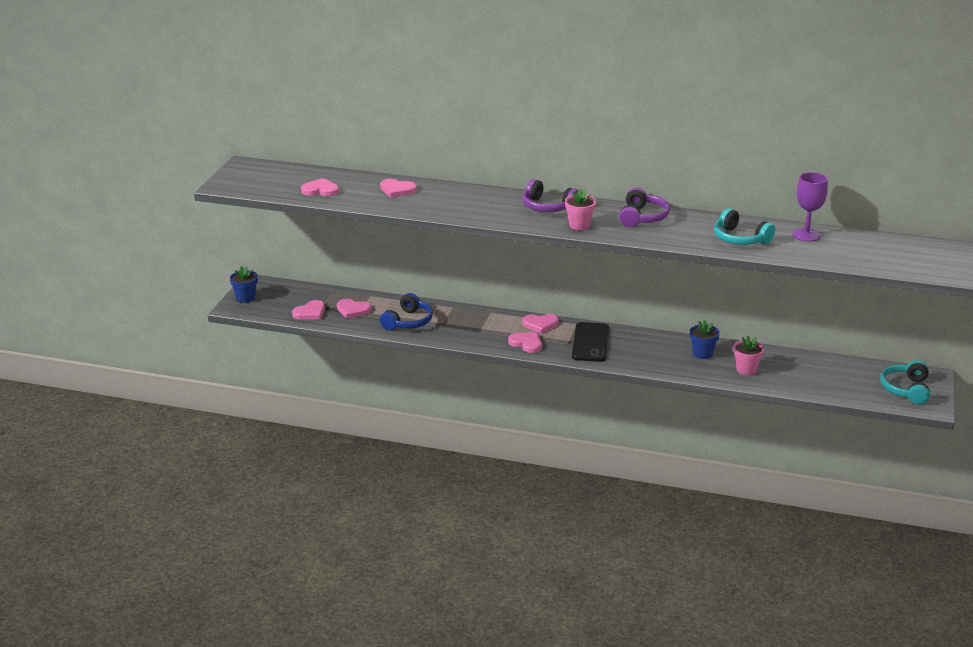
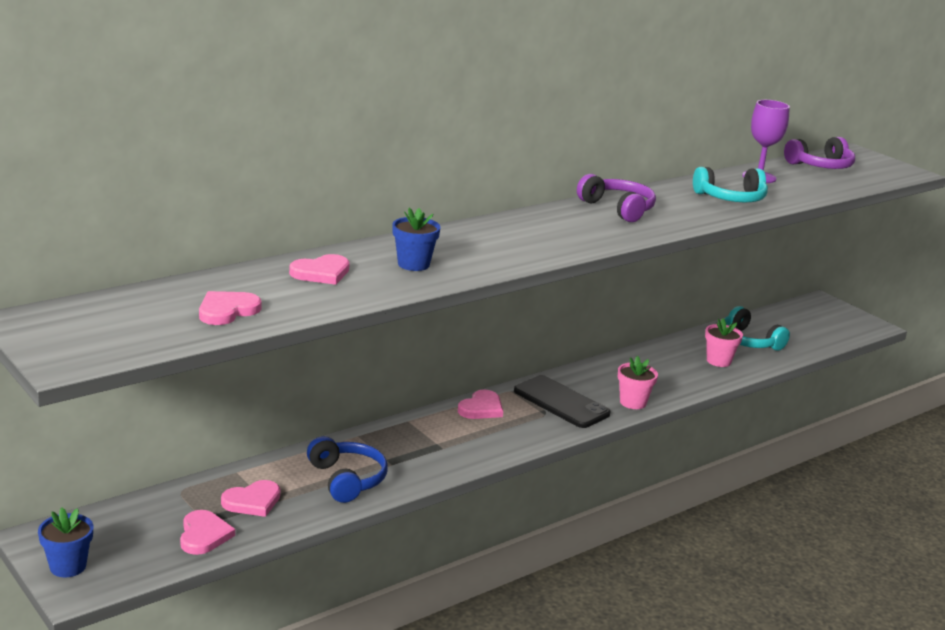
camera: 55 degrees left, 5 degrees down
pink heart [508,332,542,353] -> none
purple headphones [522,179,579,212] -> purple headphones moved to [784,137,855,169]
pink flower pot [565,189,596,230] -> pink flower pot moved to [618,356,658,409]
blue flower pot [690,320,720,359] -> blue flower pot moved to [392,208,441,271]
turquoise headphones [880,360,930,405] -> turquoise headphones moved to [724,306,790,351]

